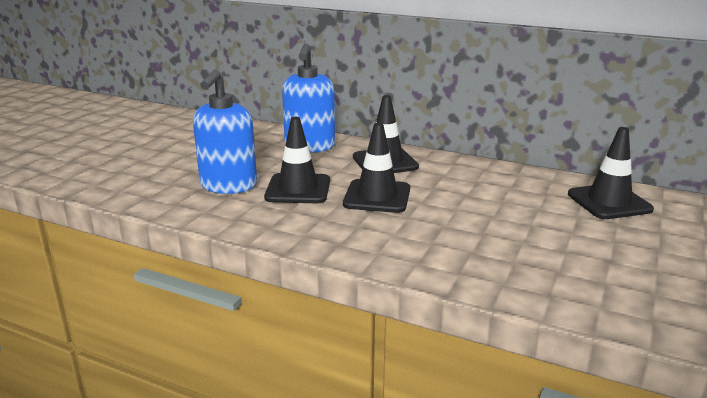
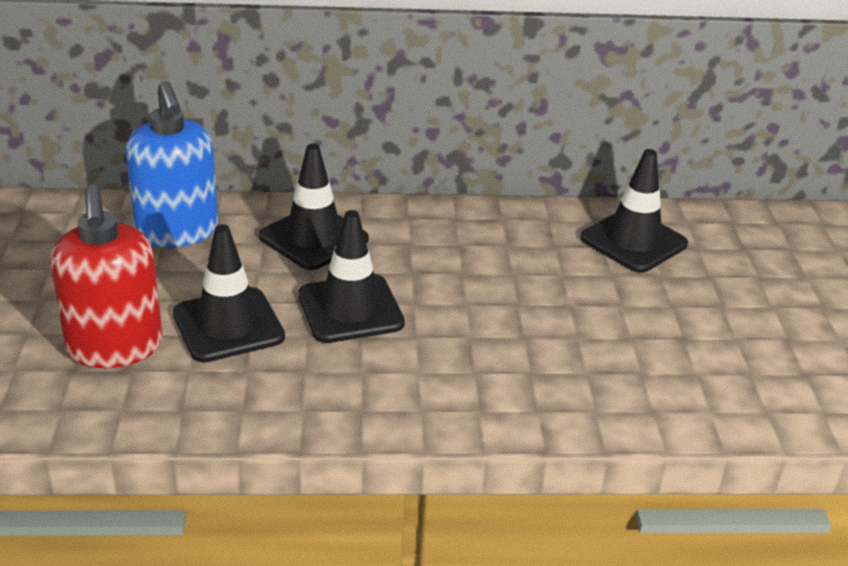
camera: 30 degrees left, 10 degrees up
blue soap dispenser [193,69,257,194] -> red soap dispenser [50,185,163,368]

